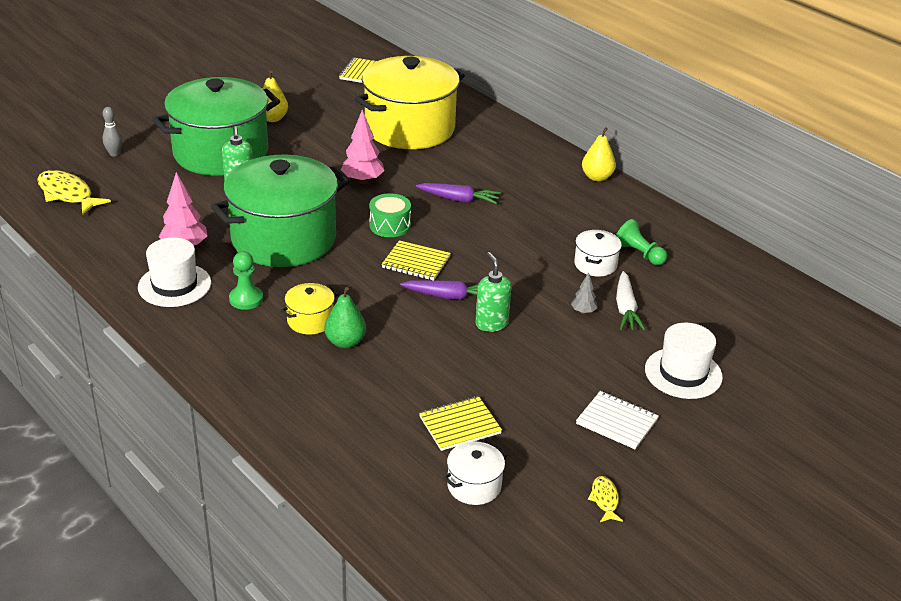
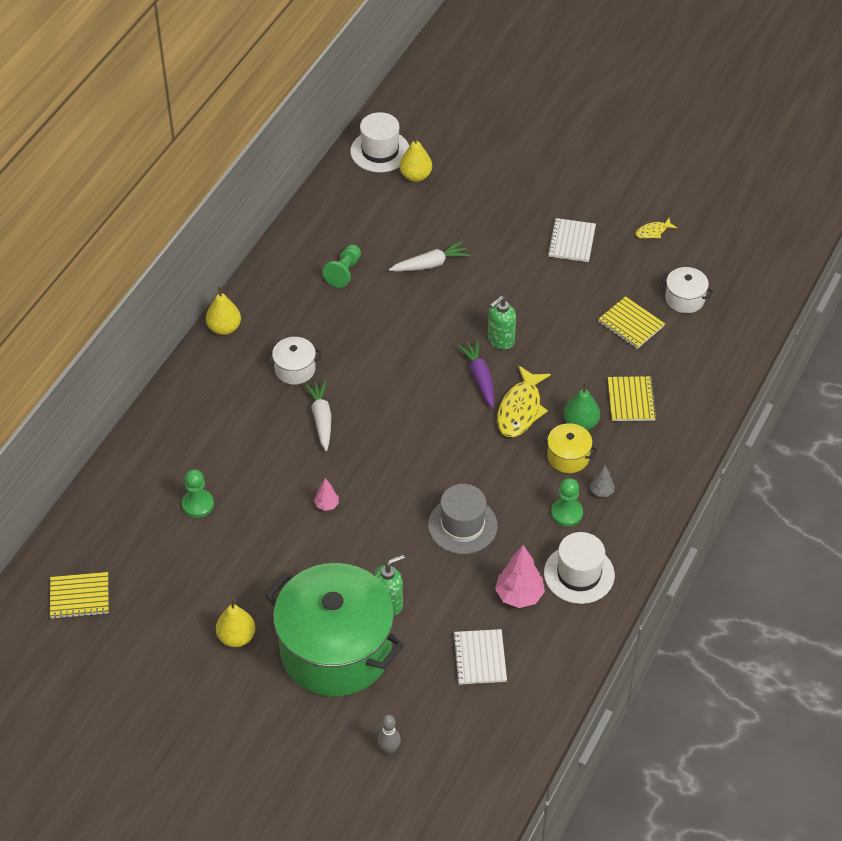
camera: 110 degrees left, 15 degrees up
yellow fish [37,170,111,215] -> yellow fish moved to [497,366,551,437]
green pot [211,154,349,267] -> grey hat [428,484,497,554]
pink tree [341,110,385,184] -> pink tree [314,478,339,511], size x0.53
yellow pot [355,56,465,149] -> green pawn [182,469,214,518]
green drum [369,193,411,237] -> none
yellow notebook [381,240,451,281] -> yellow notebook moved to [608,376,657,421]
purple carrot [416,183,501,204] -> white carrot [304,380,331,451]
grey tree [571,272,598,314] -> grey tree moved to [590,465,615,497]
white pot [574,230,622,276] -> white pot moved to [267,337,321,385]
white hat [645,323,723,399] -> white hat moved to [350,112,409,172]
none -> yellow pear [399,134,432,182]
none -> white notebook [453,629,507,685]

